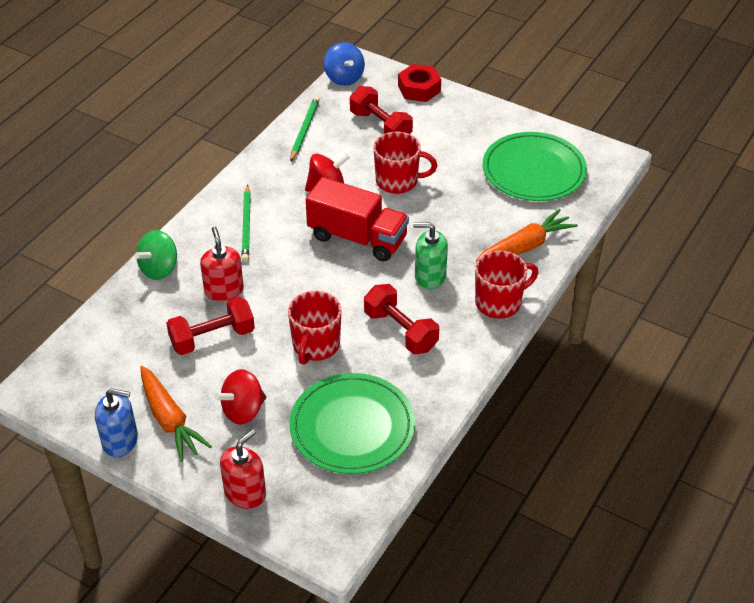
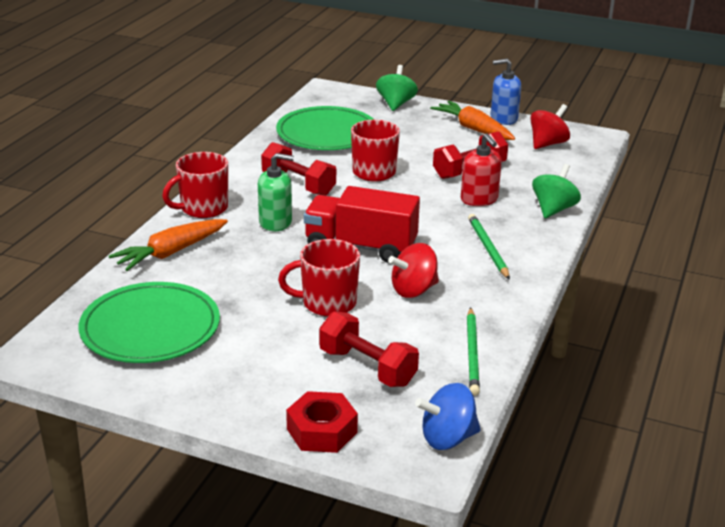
camera: 170 degrees right, 15 degrees down
red spinning top [214,369,266,425] -> red spinning top moved to [530,104,570,149]
red soap dispenser [220,429,266,509] -> green spinning top [376,65,418,111]
blue spinning top [324,42,365,86] -> blue spinning top turned 75 degrees counterclockwise [415,383,481,450]

